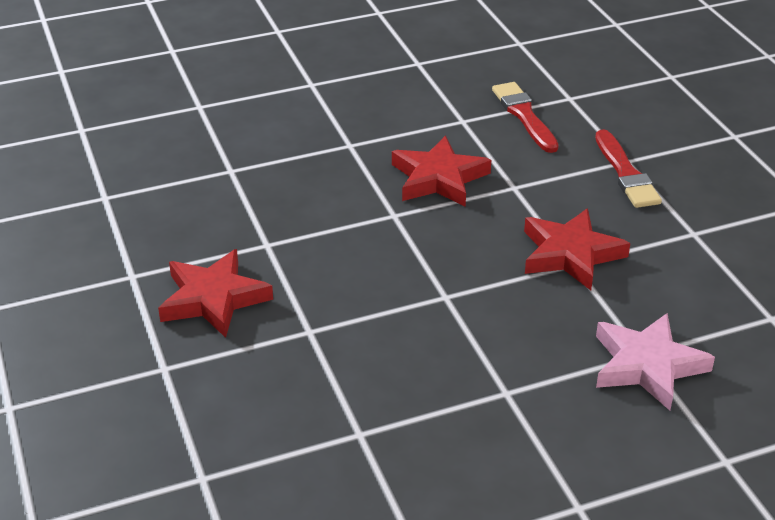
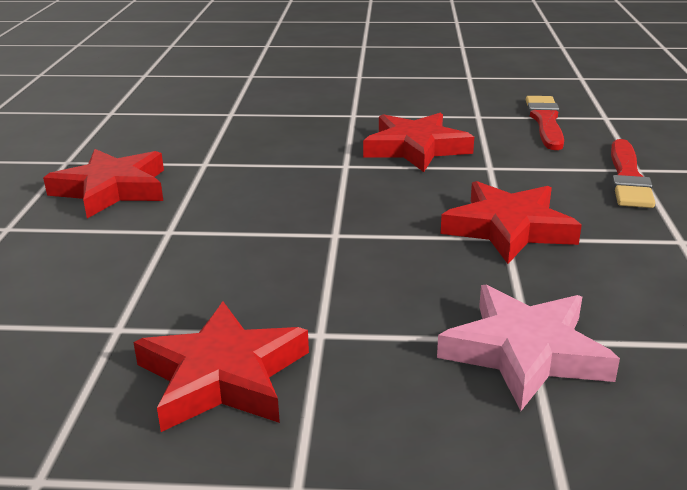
camera: 25 degrees right, 10 degrees down
none -> red star [133,301,309,432]

